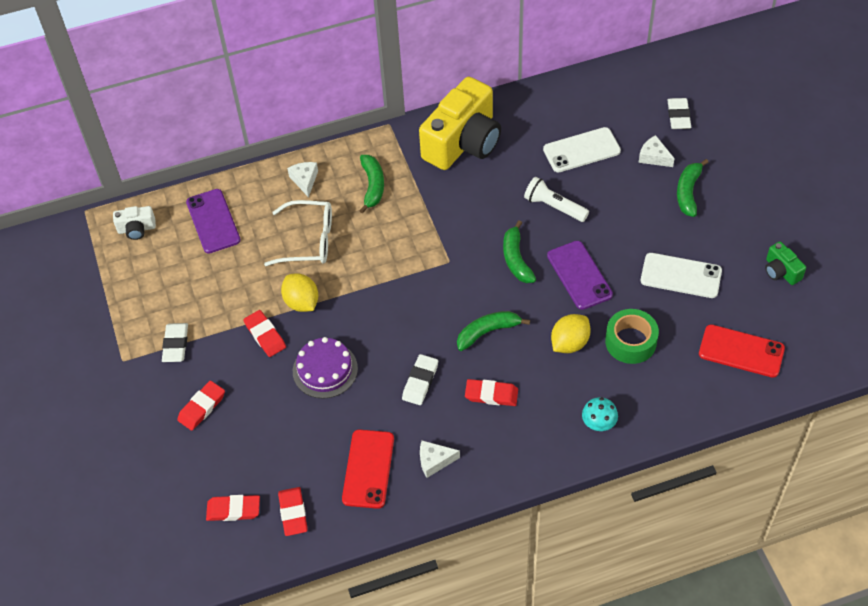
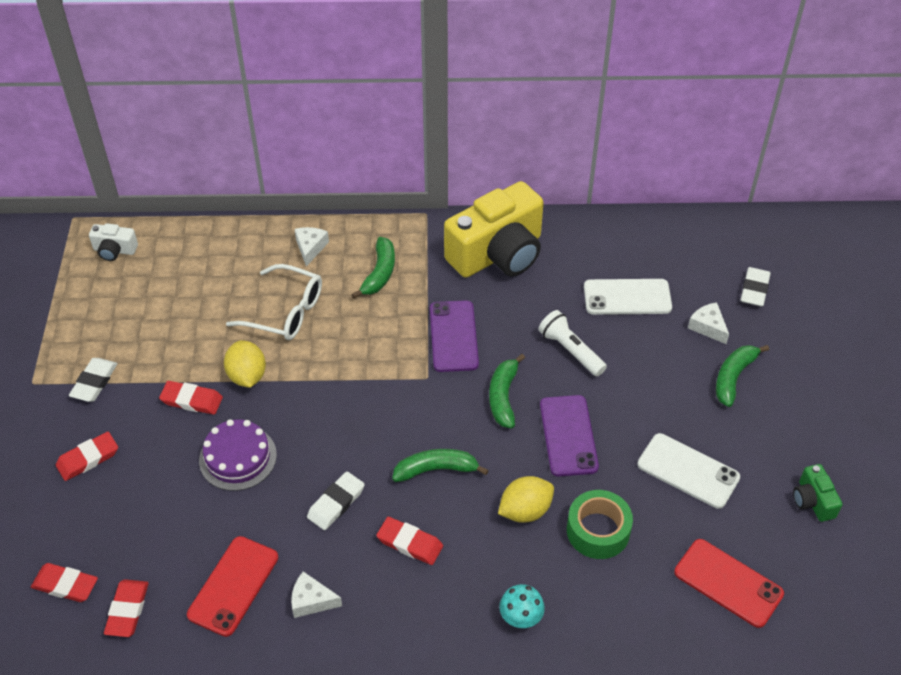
camera: 15 degrees right, 5 degrees down
purple phone [186,189,241,253] -> purple phone moved to [430,300,479,372]
red eraser [243,310,286,357] -> red eraser turned 60 degrees counterclockwise [159,381,223,415]

